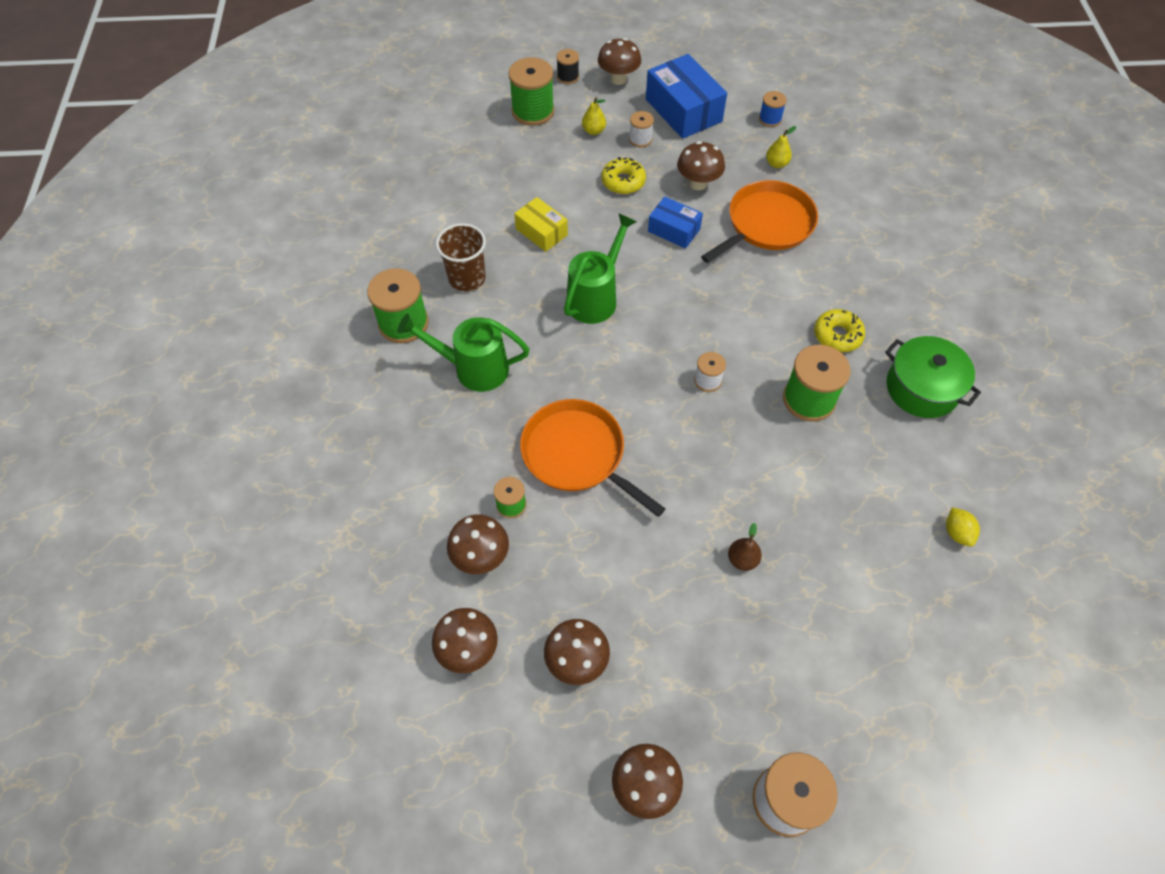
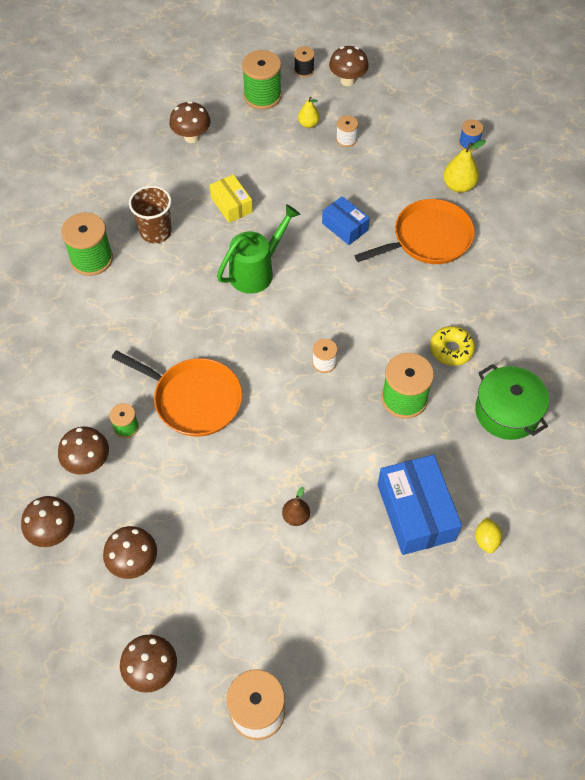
camera: 15 degrees right, 0 degrees up
green watering can [397,314,530,392] -> none
orange pan [520,399,665,517] -> orange pan turned 150 degrees clockwise [111,350,242,437]
yellow donut [602,157,646,194] -> none
blue box [646,54,727,139] -> blue box moved to [378,455,462,555]
brown mushroom [677,141,725,190] -> brown mushroom moved to [169,101,211,143]
yellow pear [766,126,796,168] -> yellow pear [443,140,486,193], size x1.54

